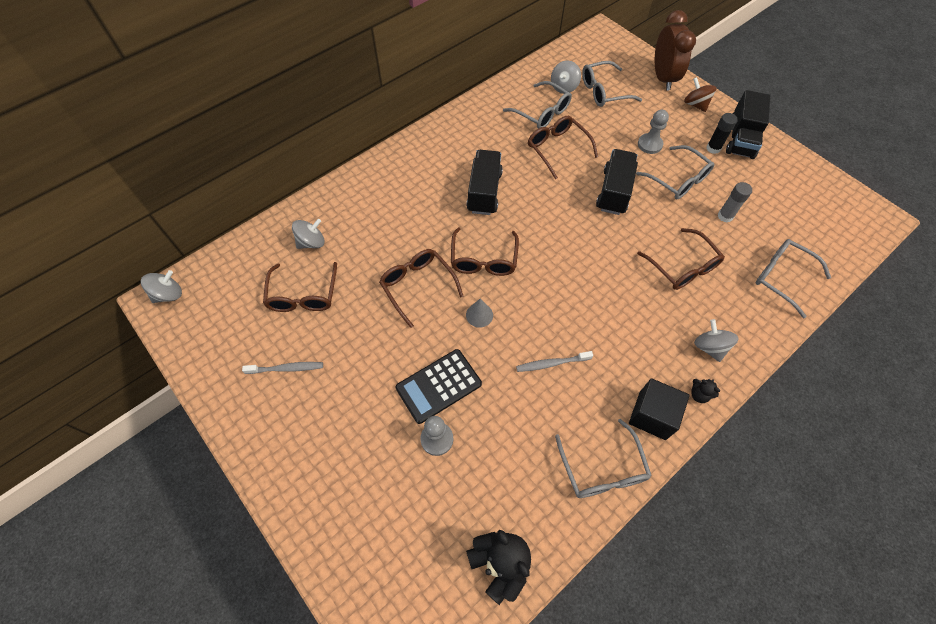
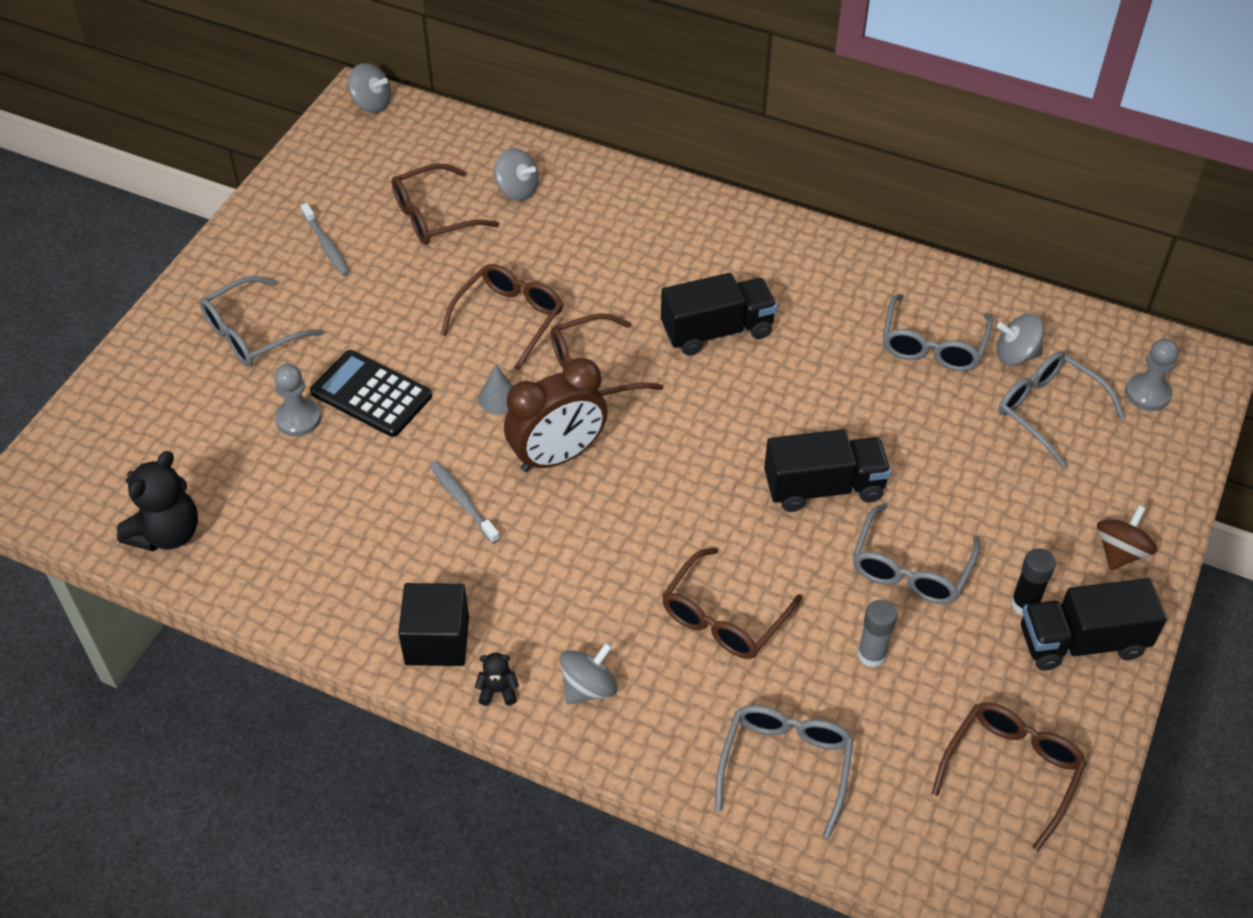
camera: 65 degrees right, 10 degrees down
brown glasses [528,116,598,179] -> brown glasses moved to [931,702,1087,851]
grey glasses [555,419,652,498] -> grey glasses moved to [200,276,323,366]
grey pawn [638,110,669,154] -> grey pawn moved to [1125,339,1178,411]
brown clock [655,10,696,90] -> brown clock moved to [504,358,607,472]
black teddy bear [691,379,720,403] -> black teddy bear turned 75 degrees clockwise [475,652,519,706]

